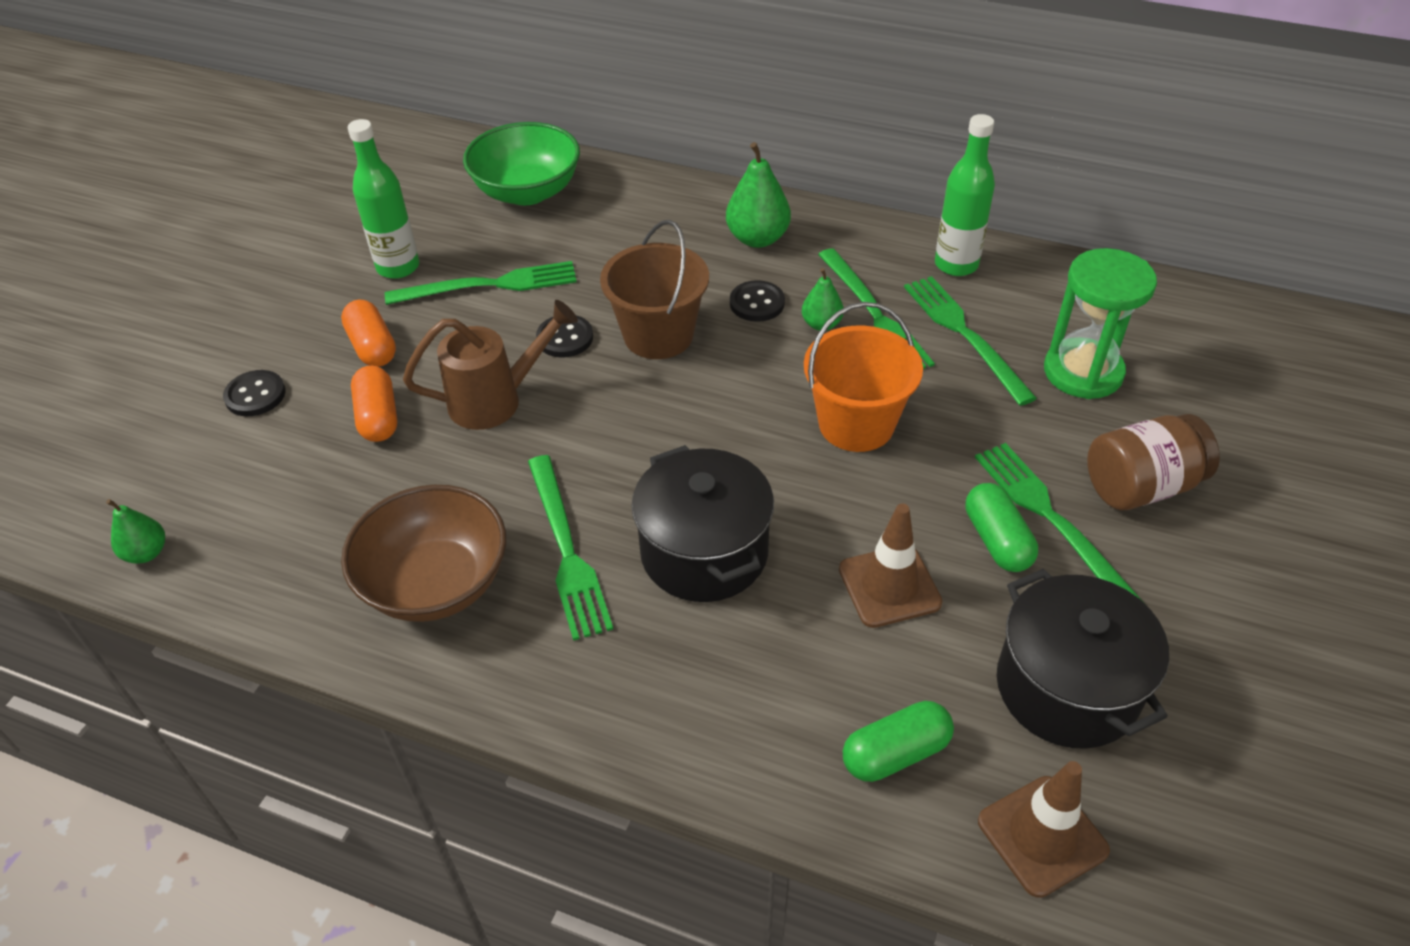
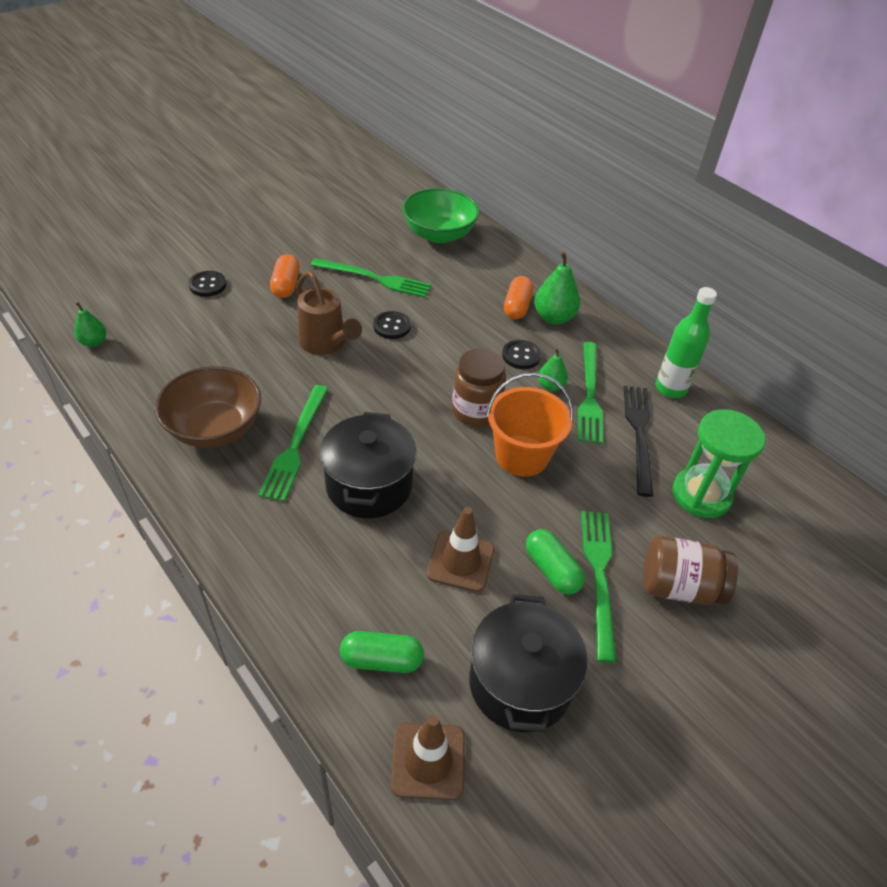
camera: 25 degrees right, 0 degrees up
green bottle [348,119,419,279] -> none
orange capsule [351,366,397,442] -> orange capsule moved to [504,276,533,319]
brown watering can [403,300,578,430] -> brown watering can turned 45 degrees clockwise [296,271,362,355]
brown bucket [600,220,709,359] -> none
green fork [904,276,1037,406] -> black fork [624,386,653,497]
green capsule [966,483,1038,572] -> green capsule turned 45 degrees counterclockwise [526,529,585,594]
none -> brown jar [452,348,506,427]

